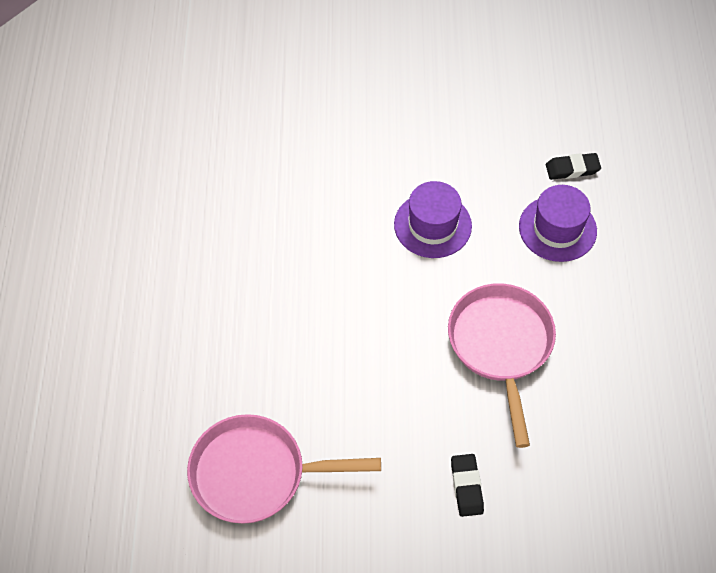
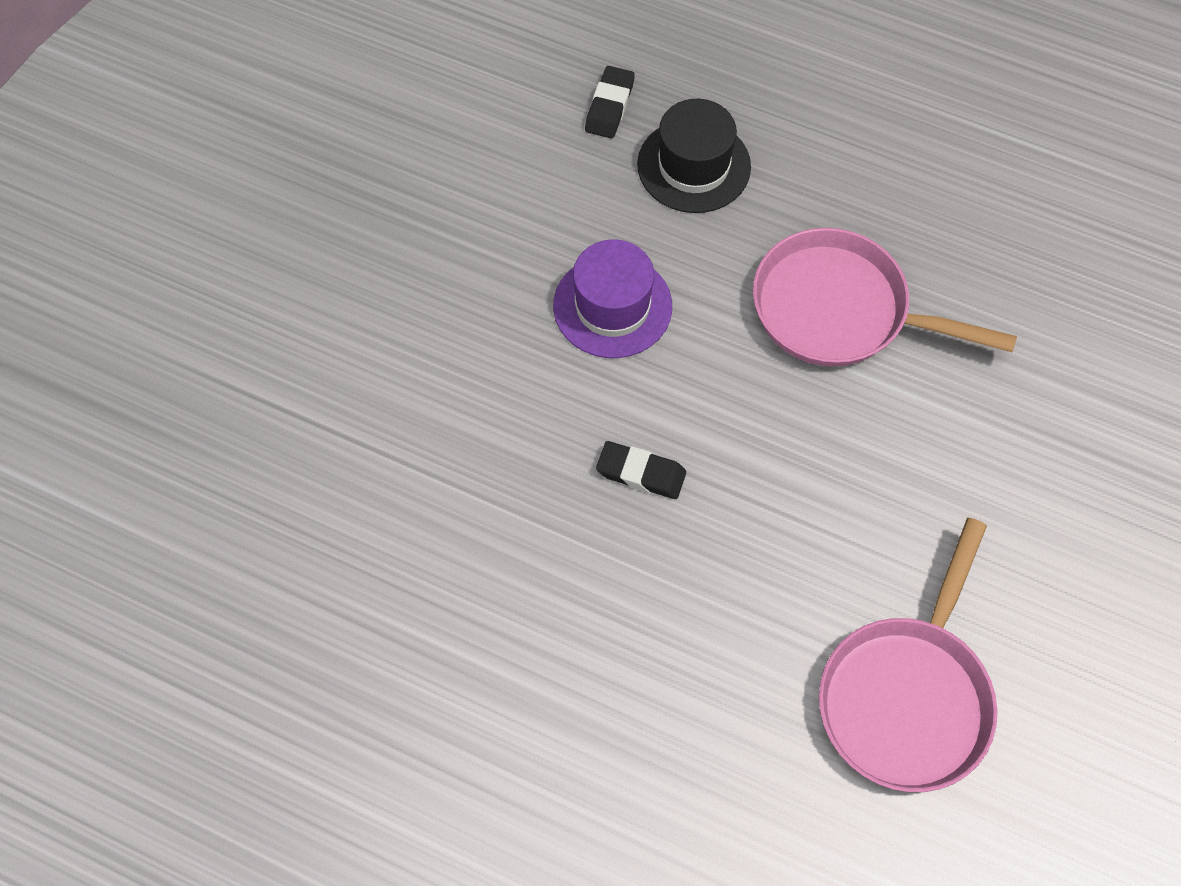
camera: 65 degrees left, 5 degrees up
black eraser [451,454,484,517] -> black eraser moved to [596,441,686,499]
purple hat [519,185,597,262] -> black hat [637,99,751,213]

